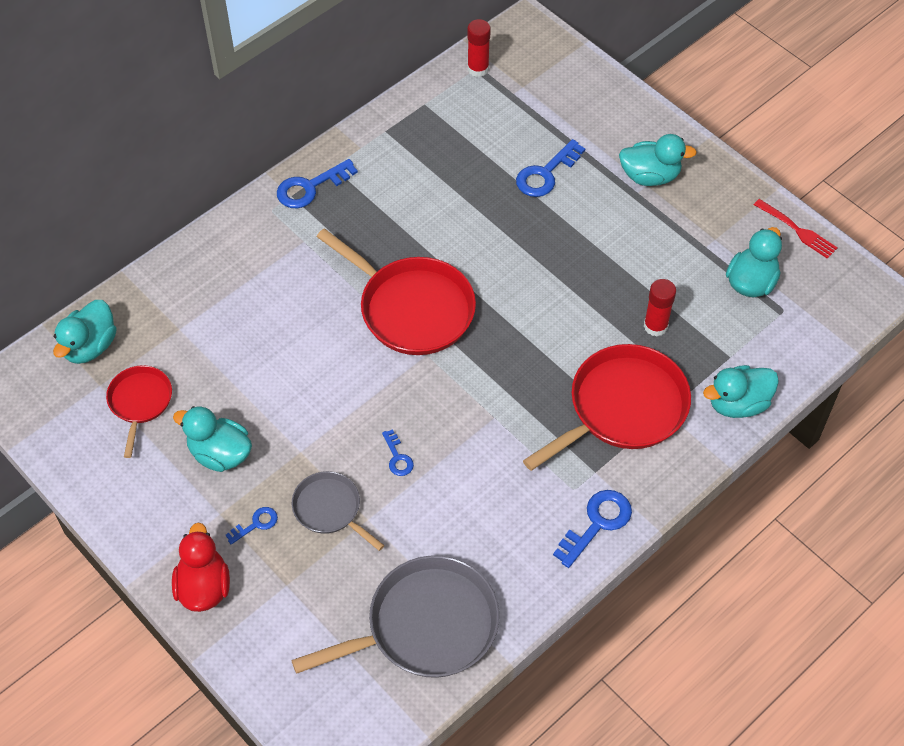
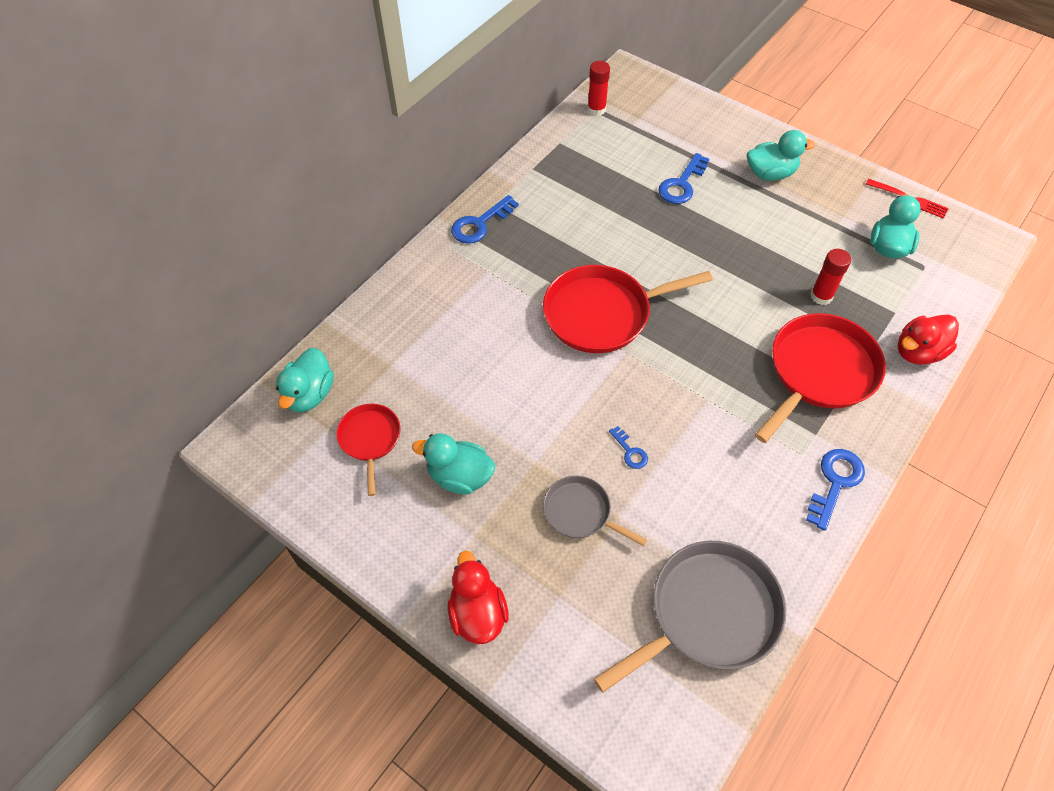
camera: 10 degrees left, 0 degrees up
blue key [226,507,278,544] -> none
red pan [316,228,476,355] -> red pan turned 135 degrees clockwise [543,265,713,353]
turquoise duck [703,365,779,418] -> red duck [897,314,959,365]

